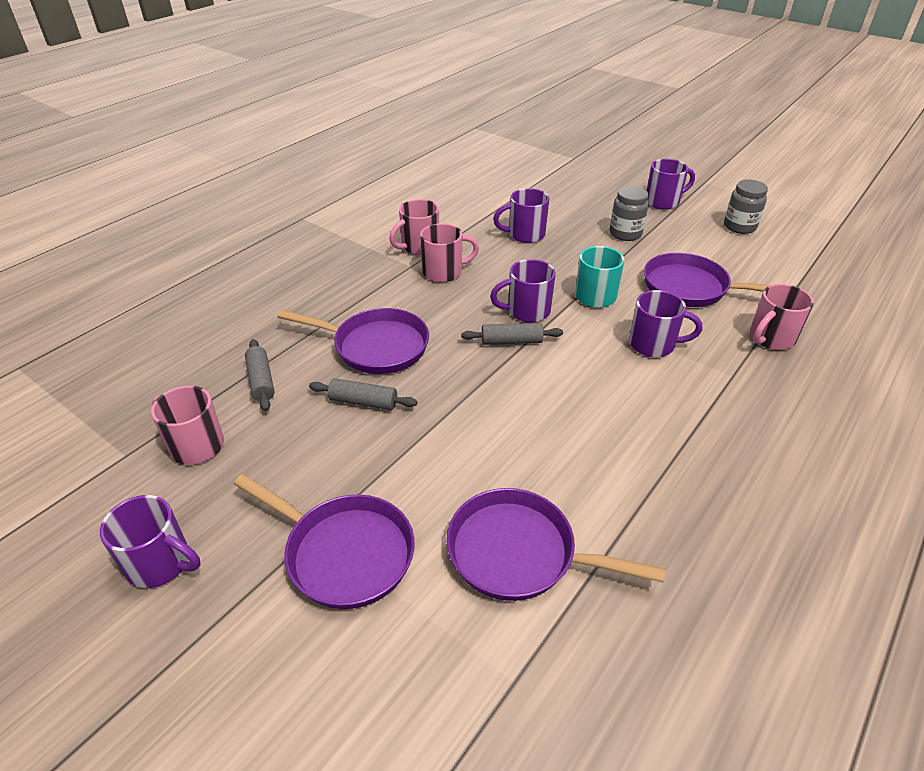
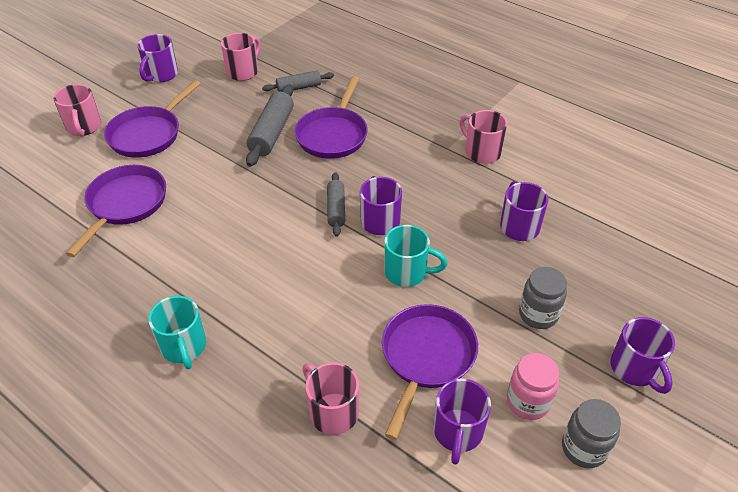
camera: 90 degrees right, 5 degrees up
grey rolling pin [309,378,417,410] -> grey rolling pin [246,84,294,167], size x1.61
pink mug [420,223,479,282] -> pink mug moved to [53,84,101,136]
purple mug [629,290,702,357] -> purple mug moved to [433,378,491,465]
none -> turquoise mug [148,296,206,369]
none -> pink jar [507,353,559,420]

